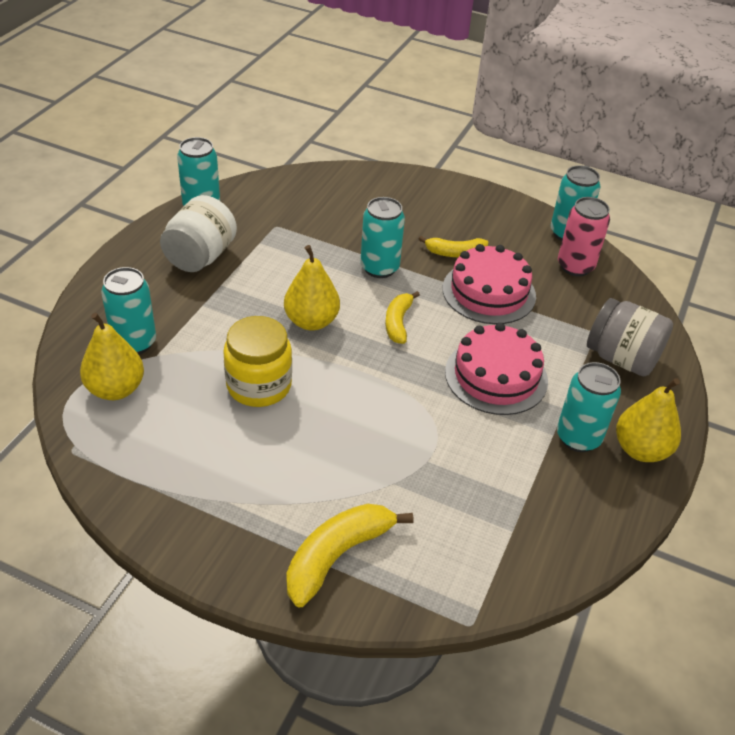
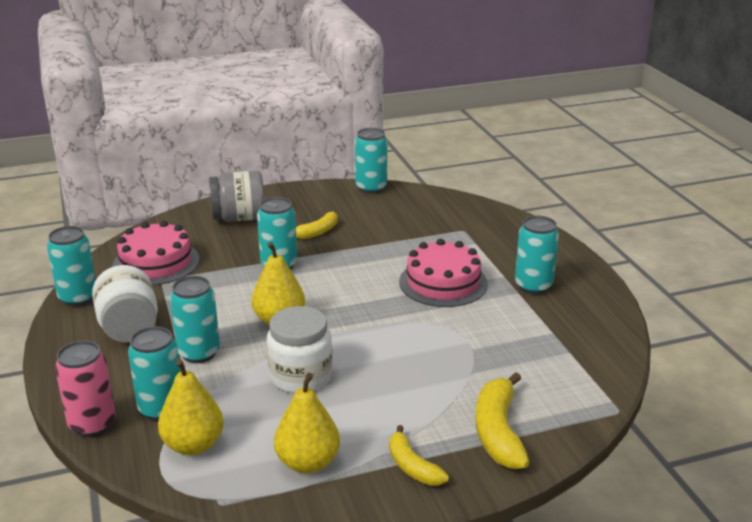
camera: 40 degrees left, 15 degrees down
yellow jar [223,316,292,407] -> white jar [267,306,333,394]
yellow banana [385,291,420,344] -> yellow banana moved to [389,425,449,486]
pink cake [442,244,536,324] -> pink cake moved to [112,221,199,285]
pink can [558,197,610,276] -> pink can moved to [55,341,116,437]
grey jar [587,298,673,376] -> grey jar moved to [209,171,265,222]
yellow pear [616,378,681,462] -> yellow pear moved to [274,373,340,473]
none -> turquoise can [170,276,220,363]

